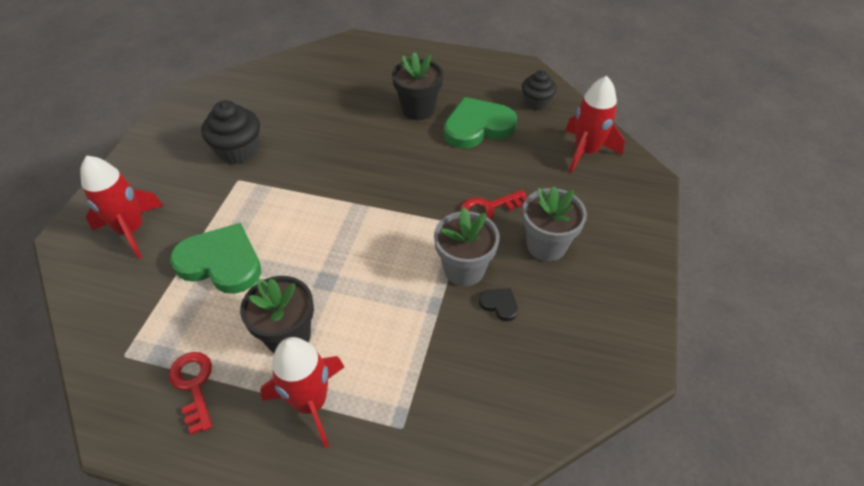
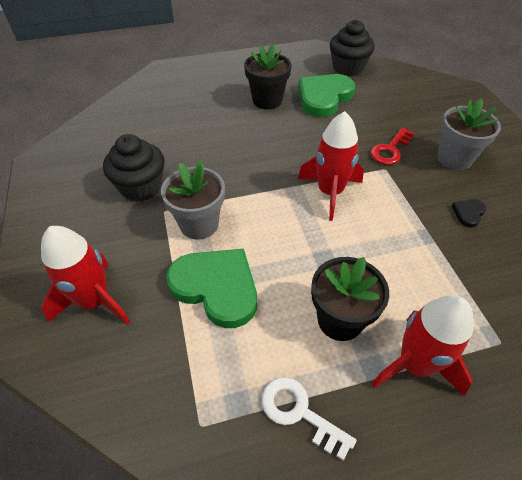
camera: 30 degrees left, 0 degrees up
red key [169,352,212,435] -> white key [262,377,357,461]
green heart [170,223,261,294] -> green heart turned 45 degrees clockwise [166,249,257,328]
grey flower pot [434,207,500,286] -> grey flower pot moved to [161,161,225,240]
black heart [479,288,518,321] -> black heart turned 60 degrees counterclockwise [452,199,486,228]
black cupcake [522,70,557,110] -> black cupcake [330,20,375,76], size x1.50
red rocket [565,76,625,173] -> red rocket moved to [298,111,364,221]

